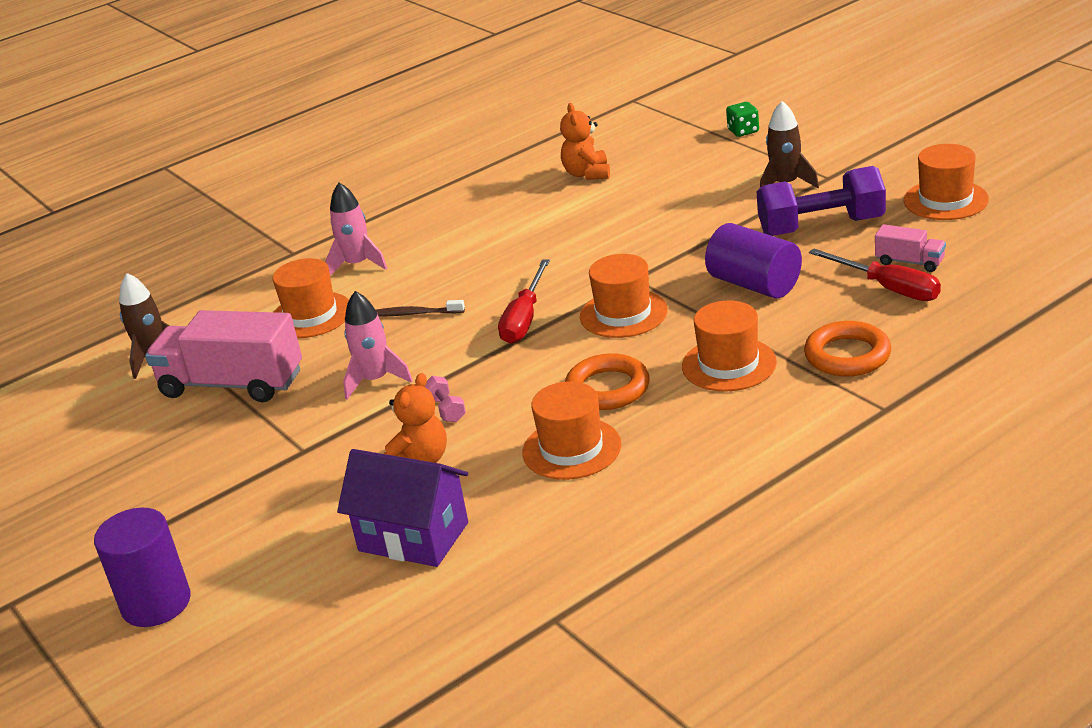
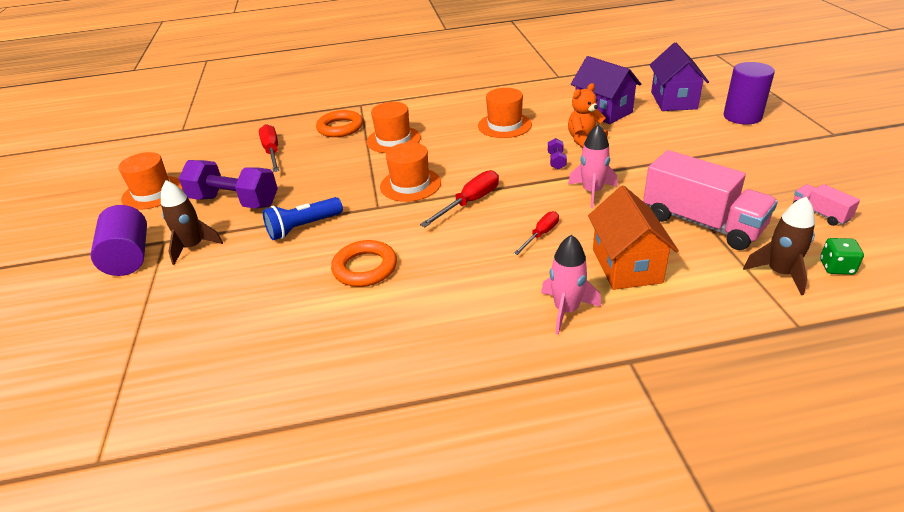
camera: 155 degrees left, 5 degrees up
orange hat [272,258,349,338] -> orange house [588,185,679,290]
brown toothbrush [376,300,465,317] -> red screwdriver [514,211,559,255]
pink dumbbell [425,376,466,422] -> purple dumbbell [548,138,567,170]
orange teddy bear [560,103,610,180] -> none
orange ring [565,353,650,410] -> orange ring moved to [331,240,397,287]
purple cylinder [705,223,802,298] -> purple cylinder moved to [91,205,147,276]
green dice [726,102,759,137] -> green dice moved to [820,238,864,275]
pink truck [875,224,946,272] -> pink truck moved to [793,184,860,226]
none -> blue flashlight [263,197,343,240]
none -> purple house [650,43,709,111]

